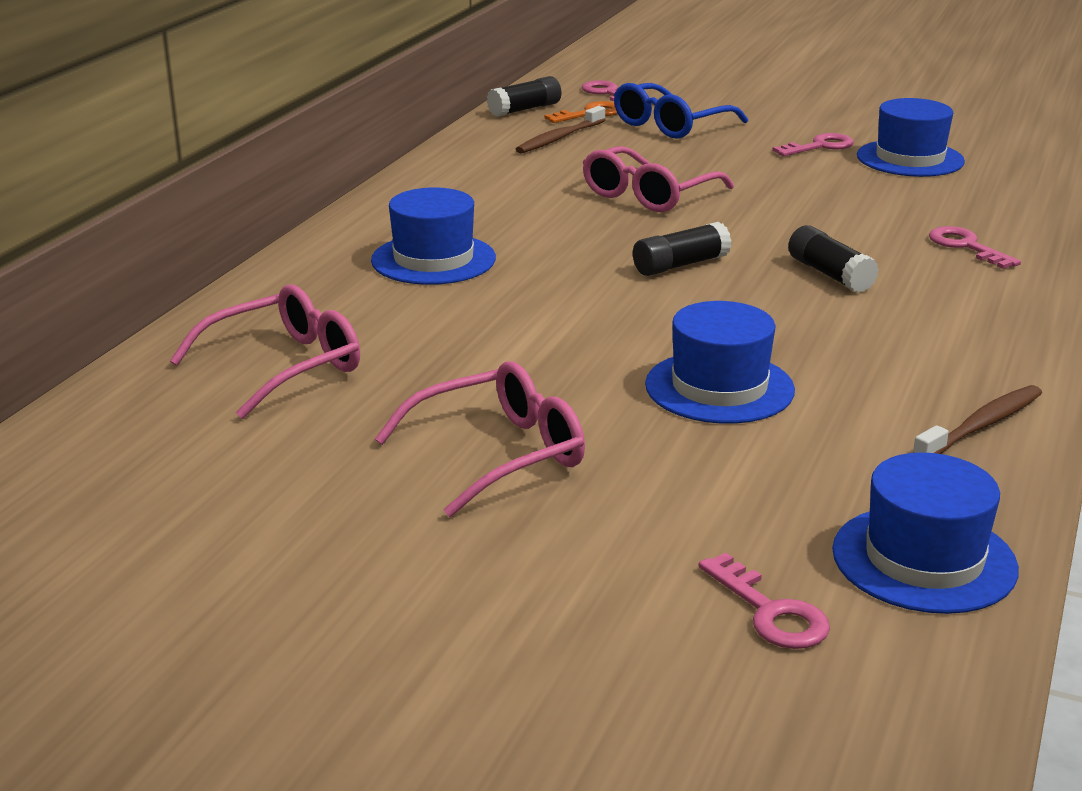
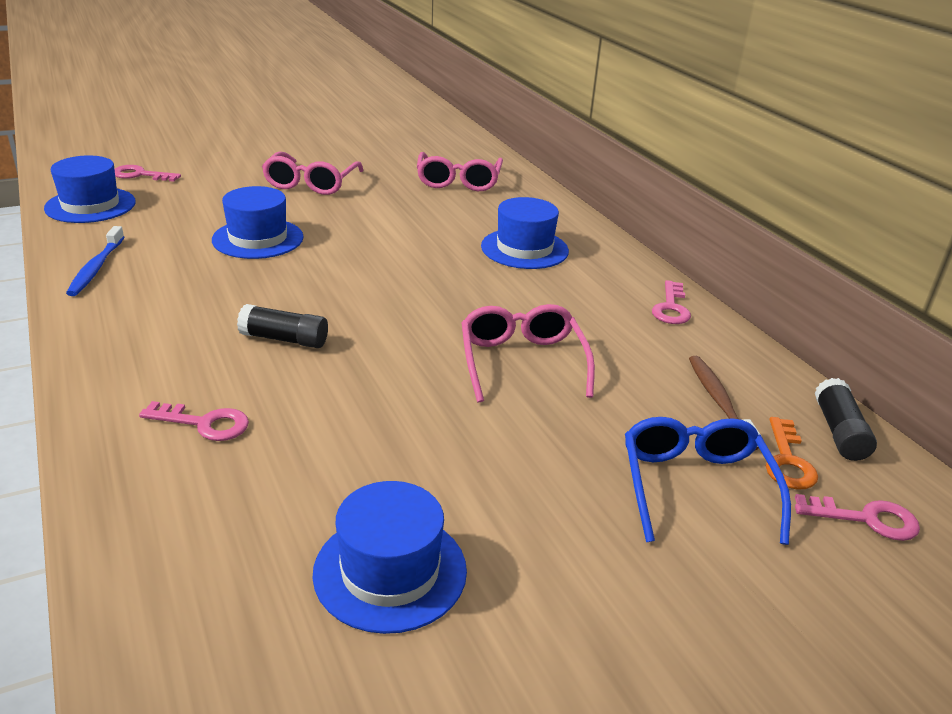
camera: 130 degrees right, 5 degrees up
black glue stick [633,222,731,276] -> none
pink key [772,133,854,156] -> pink key moved to [652,280,691,324]
brown toothbrush [913,385,1042,454] -> blue toothbrush [66,226,124,296]

